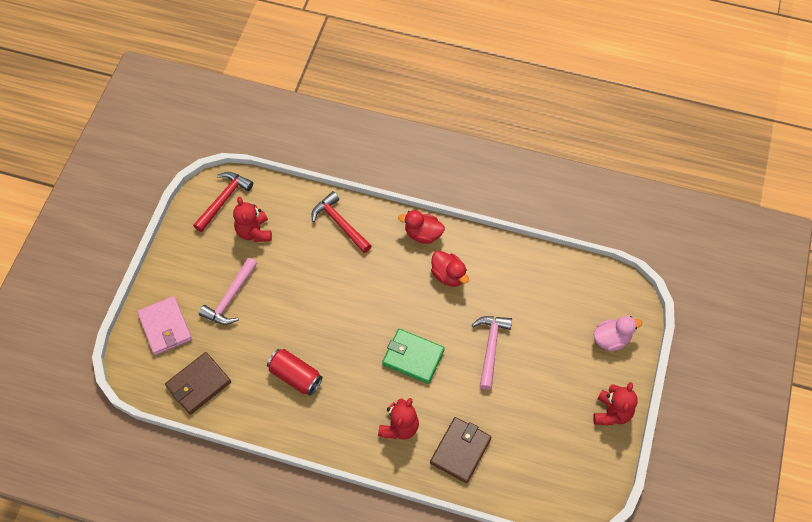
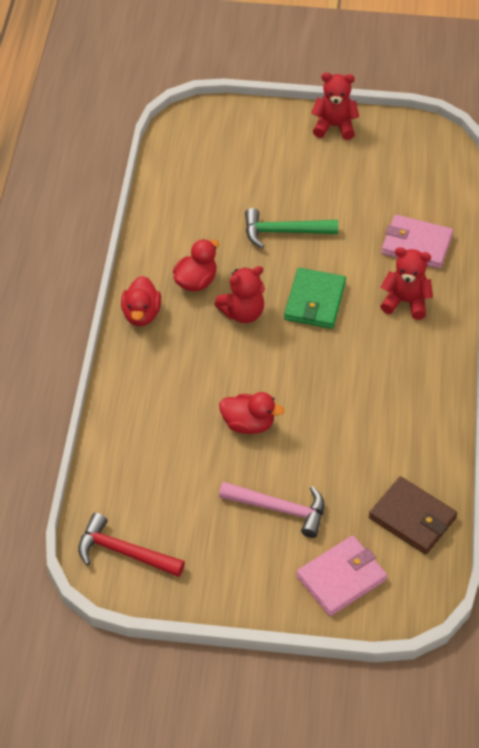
camera: 100 degrees left, 10 degrees down
red teddy bear [233,197,272,242] -> red teddy bear moved to [214,266,265,323]
red can [267,349,322,396] -> none
red hammer [312,191,372,253] -> none
brown wallet [430,417,491,483] -> pink wallet [381,215,453,269]
pink hammer [472,316,512,390] -> green hammer [245,208,338,248]
pink duck [593,316,642,351] -> none
none -> red duck [219,392,284,434]

